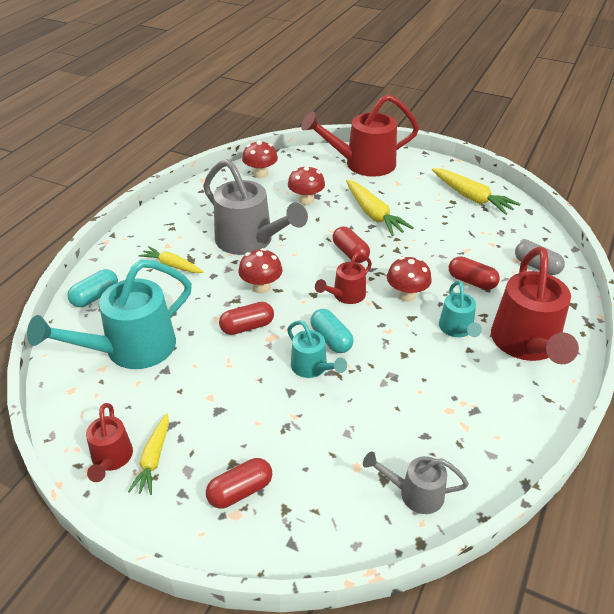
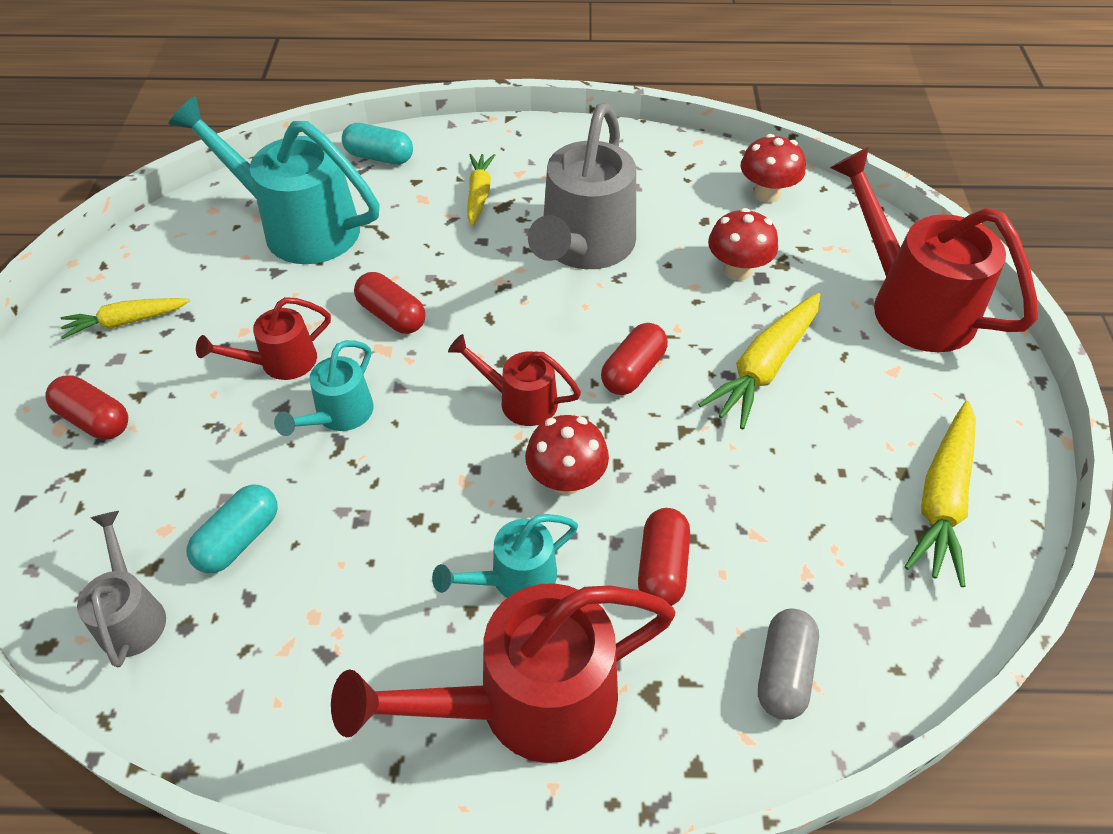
camera: 65 degrees right, 10 degrees up
red watering can [86,403,133,482] -> red watering can moved to [196,297,331,380]
red mushroom [239,248,282,294] -> none
turquoise capsule [310,309,354,353] -> turquoise capsule moved to [187,485,278,573]

